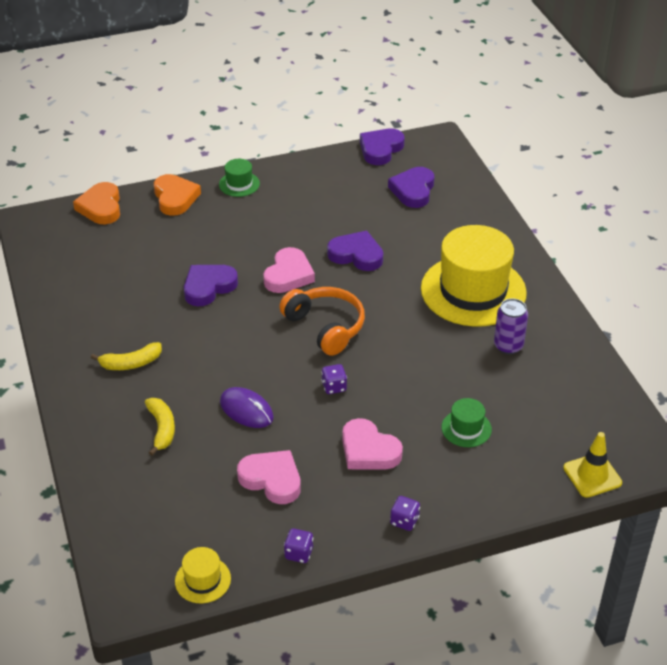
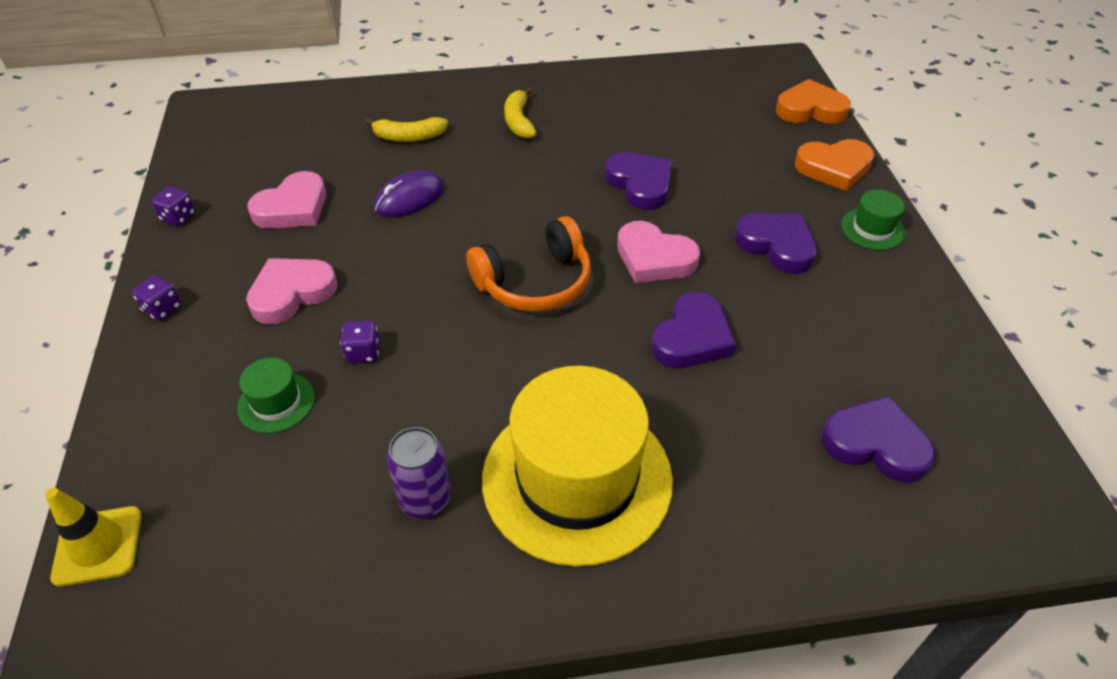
camera: 100 degrees right, 5 degrees up
yellow hat [175,547,231,603] -> none
purple dice [321,364,347,394] -> purple dice moved to [340,320,379,363]
purple heart [360,128,405,165] -> purple heart moved to [735,213,817,274]

